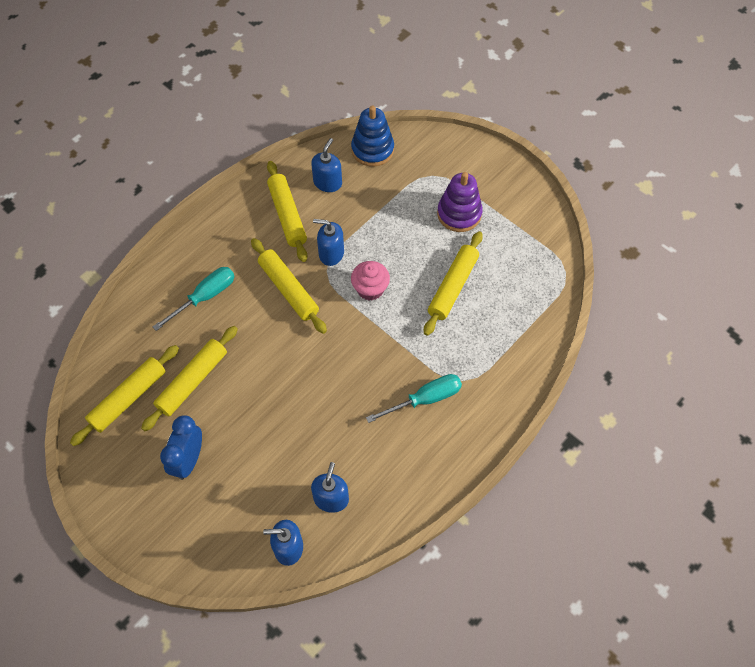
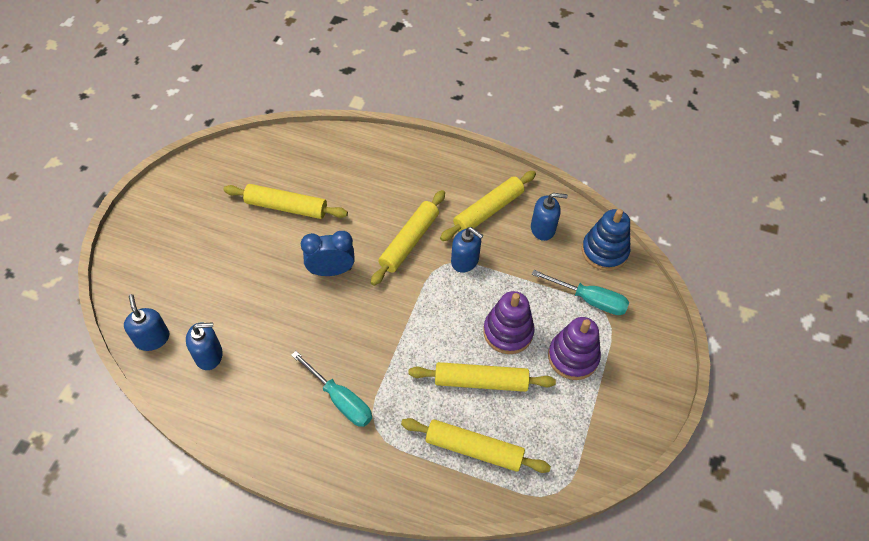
camera: 65 degrees right, 5 degrees down
yellow rolling pin [70,345,179,446] -> yellow rolling pin moved to [401,418,551,473]
turquoise screwdriver [153,267,234,331] -> turquoise screwdriver moved to [532,270,629,315]
blue clock [160,415,202,480] -> blue clock moved to [301,231,355,276]
blue soap dispenser [313,219,344,266] -> blue soap dispenser turned 135 degrees clockwise [451,227,483,273]
pink cupcake [351,261,390,301] -> none
none -> purple stacking toy [483,291,535,354]

